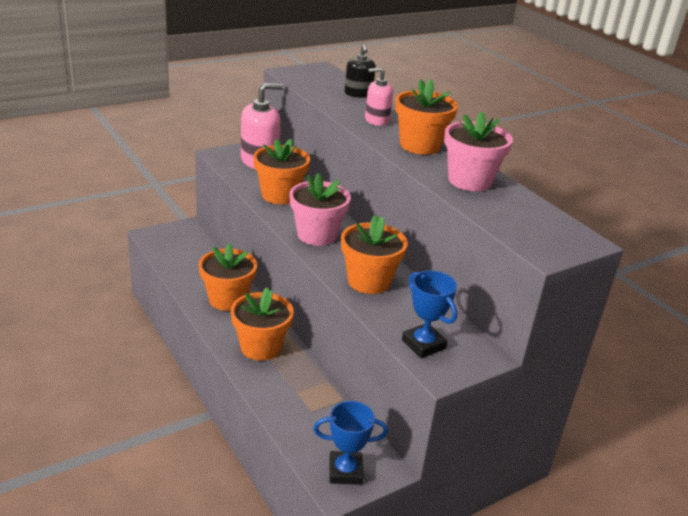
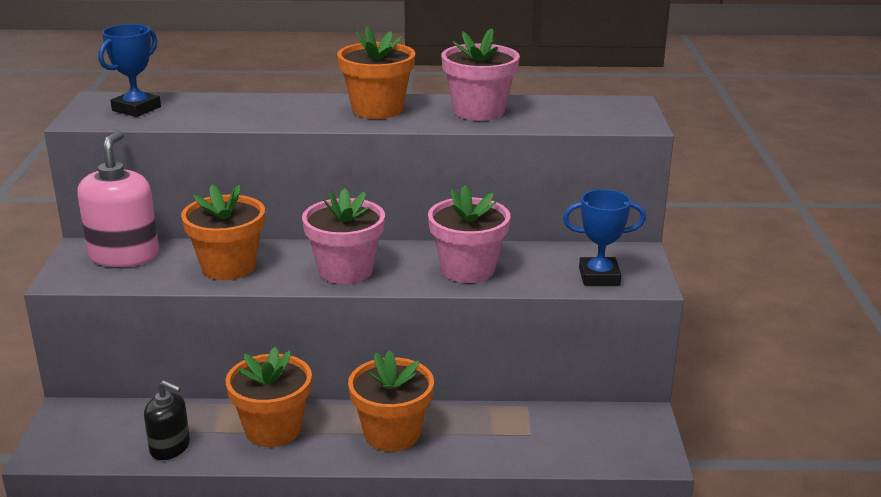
camera: 55 degrees left, 5 degrees down
blue trophy [313,401,388,485] -> blue trophy moved to [98,24,161,117]
orange flower pot [341,215,408,294] -> pink flower pot [428,185,510,283]
black soap dispenser [344,44,376,98] -> black soap dispenser moved to [144,380,190,460]
pink soap dispenser [365,67,393,126] -> none

